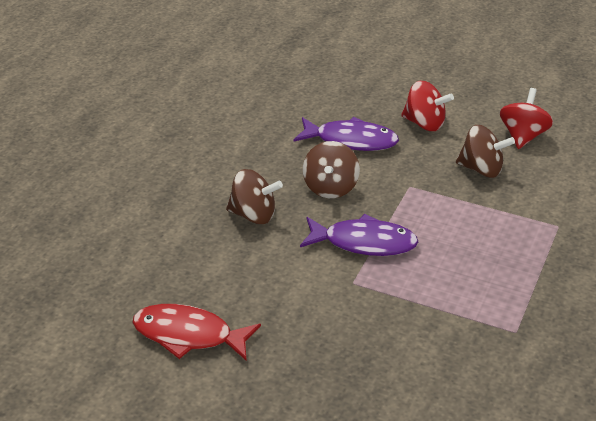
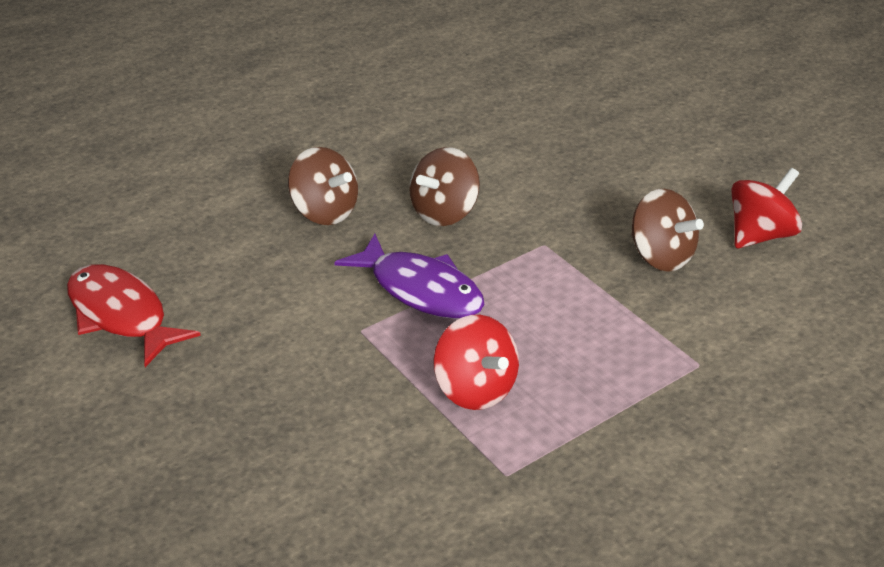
camera: 30 degrees right, 0 degrees up
purple fish [294,117,399,151] -> none
red spinning top [401,81,454,131] -> red spinning top moved to [433,315,519,410]

